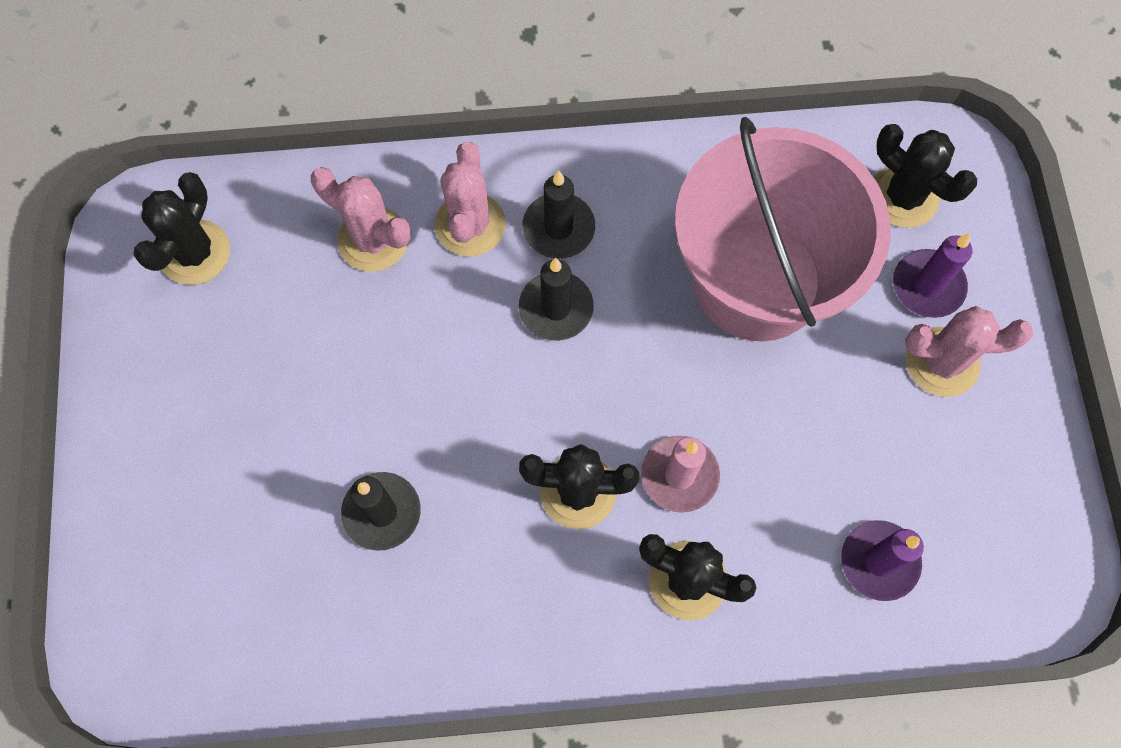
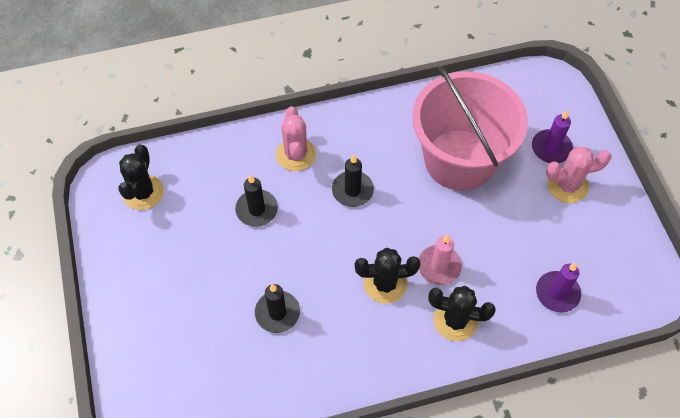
camera: 10 degrees left, 10 degrees down
pink cactus [311,167,411,272] -> none
black candle [522,170,595,259] -> black candle moved to [235,174,278,227]
black cactus [874,124,977,228] -> none

